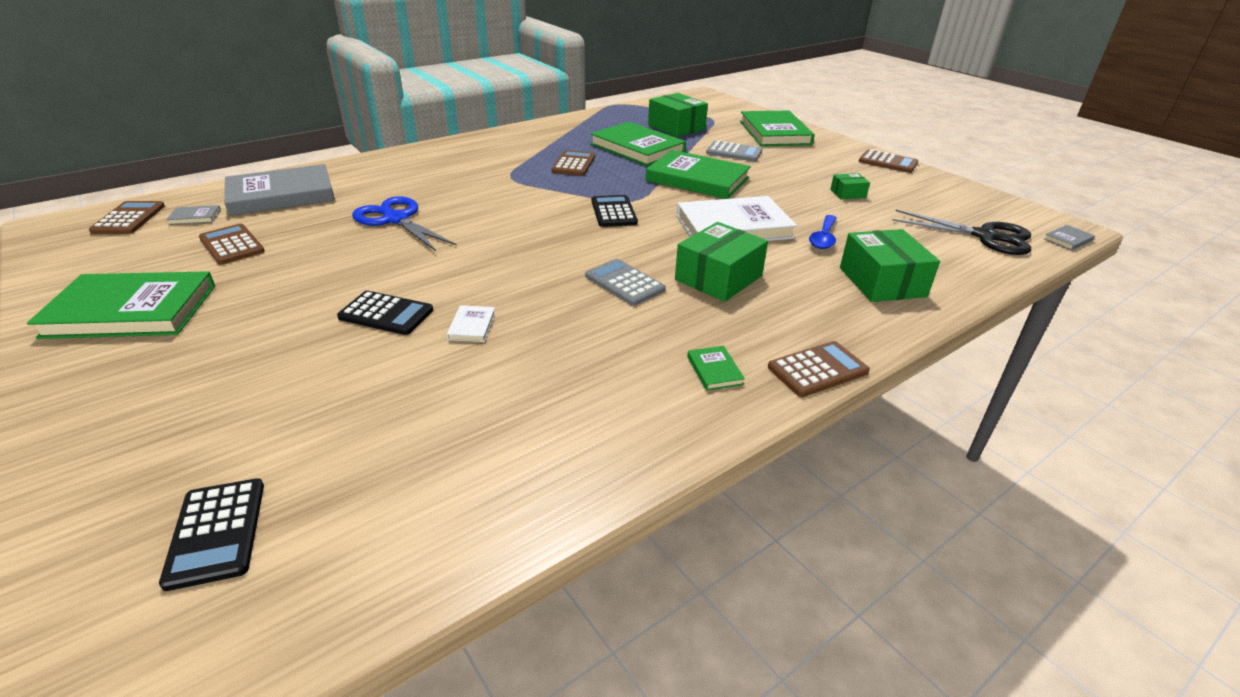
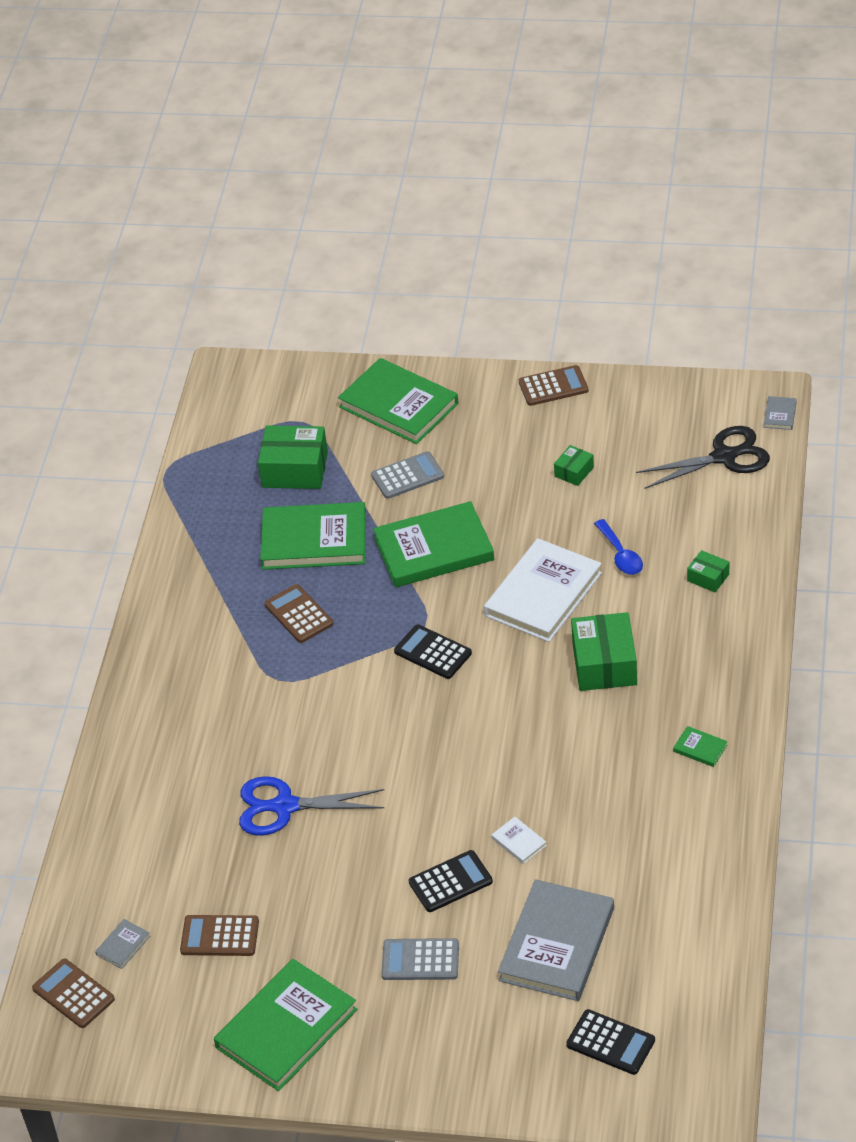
camera: 40 degrees left, 10 degrees up
grey book [224,164,335,216] -> grey book moved to [498,879,614,1001]
grey calculator [585,259,666,306] -> grey calculator moved to [381,938,459,980]
brown calculator [768,341,870,397] -> none
green box [840,229,940,302] -> green box [687,550,729,592], size x0.51

